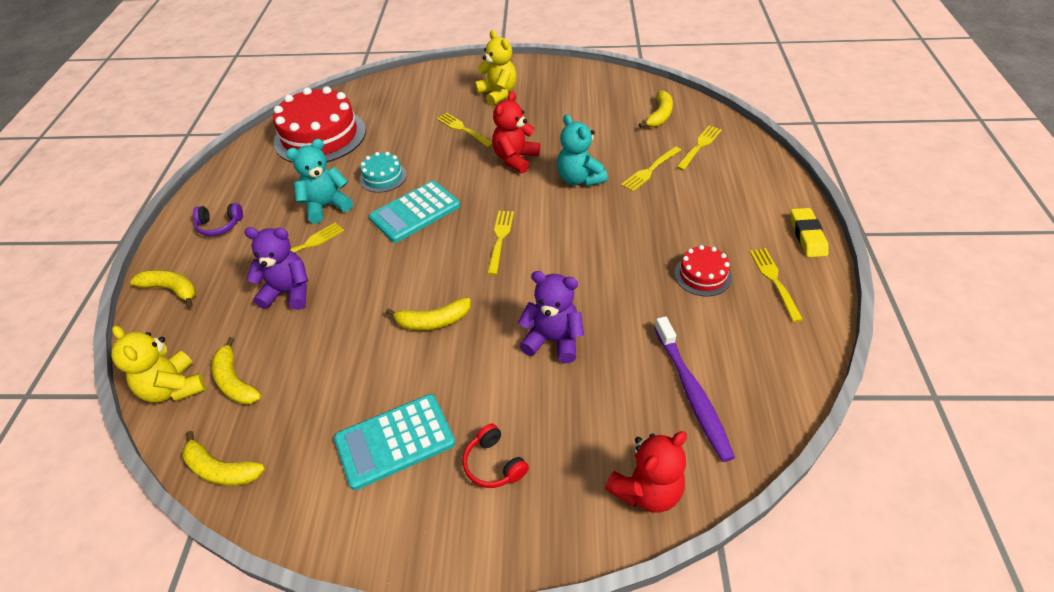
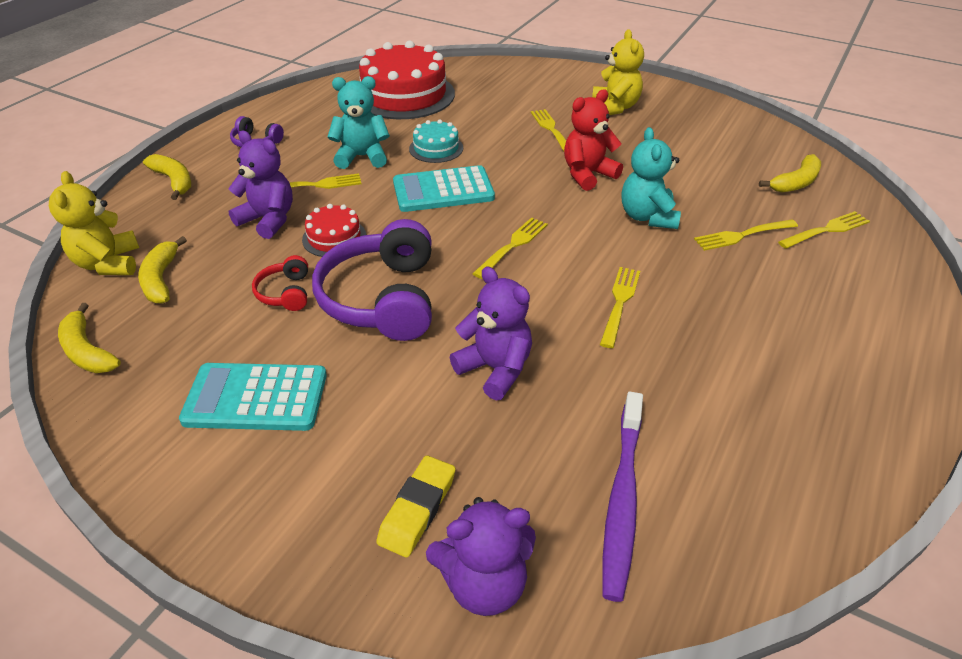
camera: 25 degrees right, 5 degrees down
yellow banana [386,297,471,330] -> purple headphones [312,219,432,341]
red headphones [463,424,529,488] -> red headphones moved to [252,255,308,311]
red teddy bear [605,431,687,513] -> purple teddy bear [426,497,536,616]
red cake [674,245,732,296] -> red cake moved to [302,204,366,257]
yellow fork [750,248,803,322] -> yellow fork moved to [600,267,640,348]
yellow eraser [790,208,829,257] -> yellow eraser moved to [376,456,456,558]

